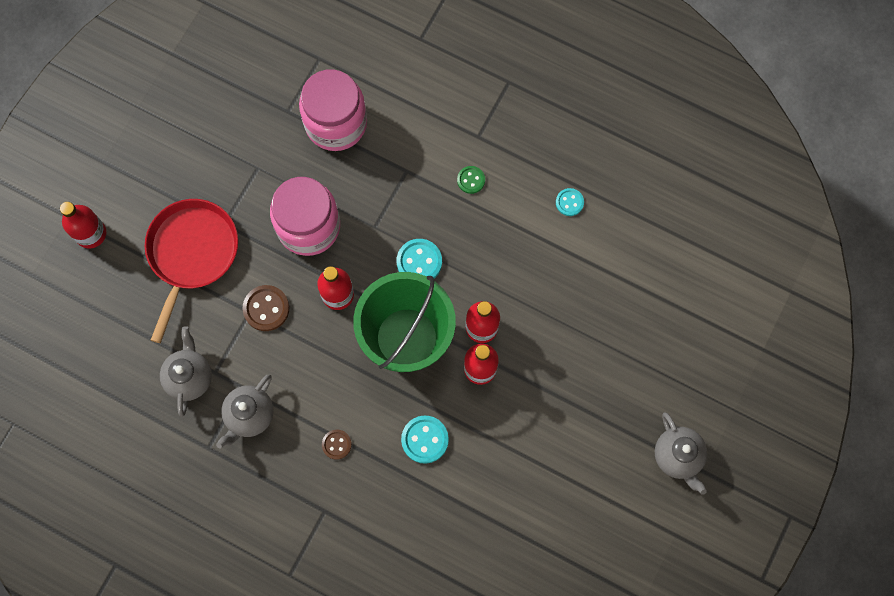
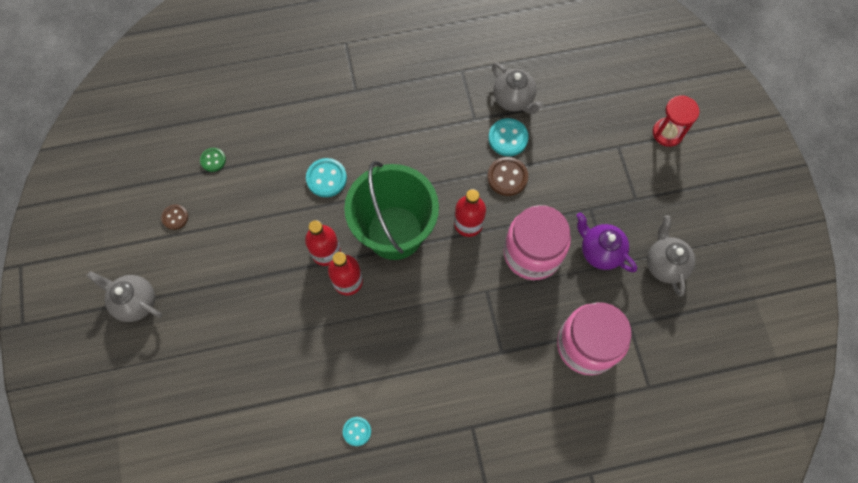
camera: 140 degrees right, 5 degrees down
red bottle [60,202,106,249] -> red hourglass [653,95,699,147]
red pan [145,199,238,343] -> none
grey teapot [216,374,273,448] -> grey teapot moved to [647,215,695,296]
brown button [322,430,352,460] -> brown button moved to [161,204,188,230]
turquoise button [397,239,442,279] -> turquoise button moved to [488,118,529,156]
green button [457,166,485,194] -> green button moved to [200,148,226,172]
none -> purple teapot [576,212,637,272]

